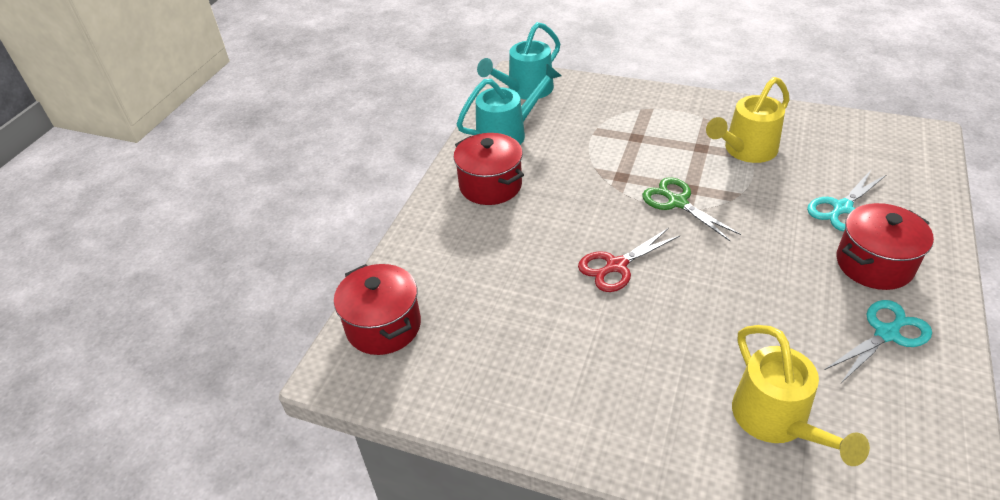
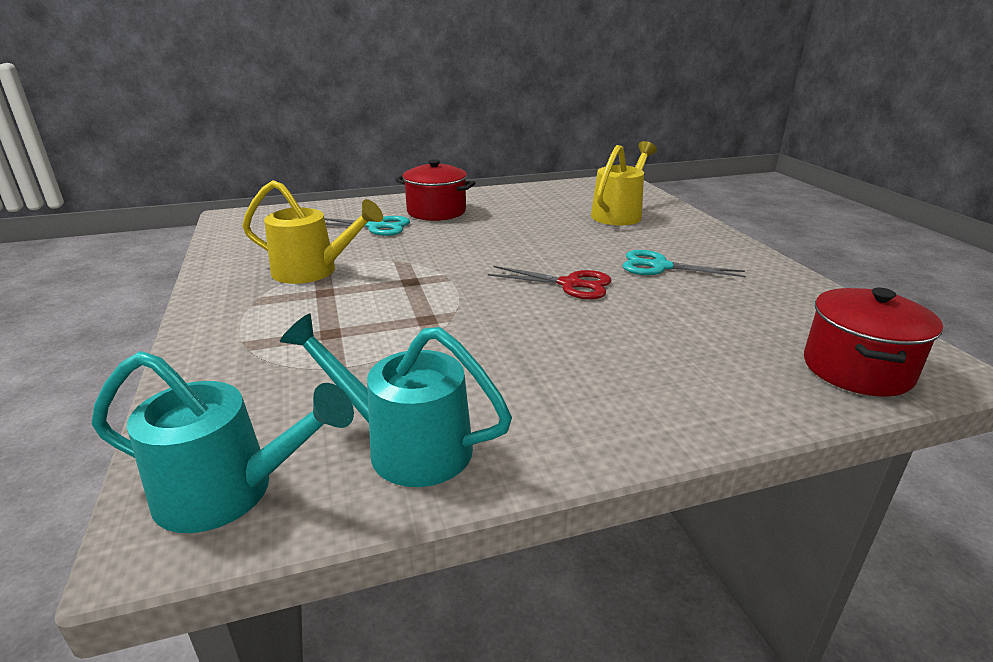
camera: 130 degrees left, 15 degrees down
red pot [454,133,524,205] -> none
green scissors [642,177,741,241] -> none
turquoise scissors [824,300,932,383] -> turquoise scissors moved to [623,250,746,277]

